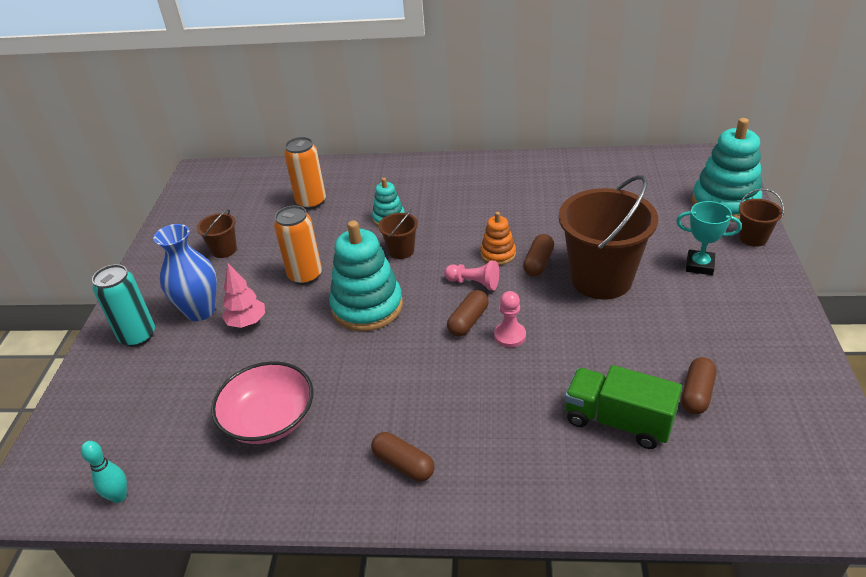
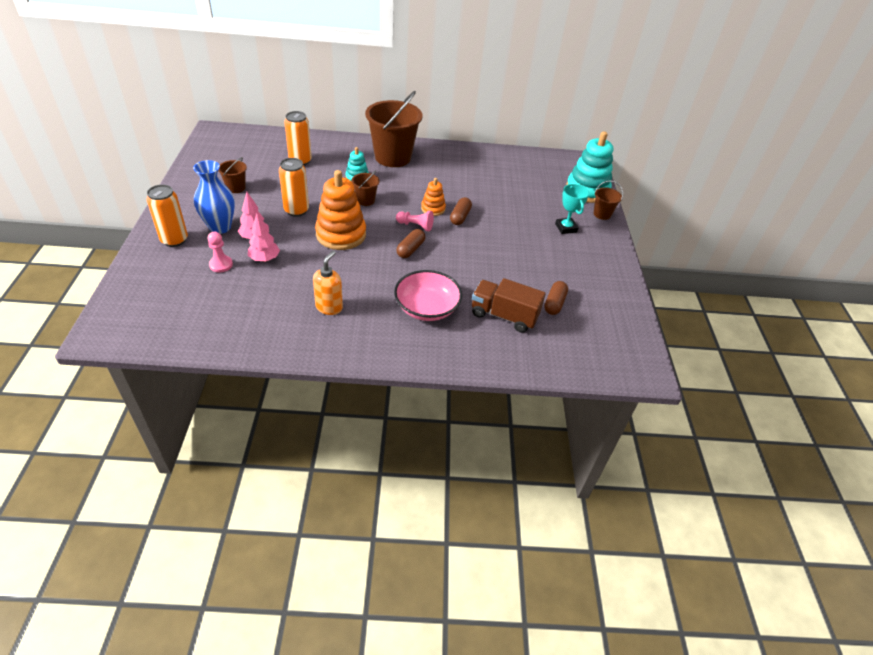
camera: 10 degrees left, 5 degrees up
turquoise bowling pin [81,441,127,503] -> none
turquoise can [92,264,155,347] -> orange can [147,185,188,247]
pink bowl [211,361,314,444] -> pink bowl moved to [394,270,462,321]
turquoise stacking toy [329,220,403,331] -> orange stacking toy [315,170,366,250]
brown capsule [371,432,435,481] -> none
pink pawn [494,291,526,347] -> pink pawn moved to [208,232,233,273]
brown bucket [559,175,658,300] -> brown bucket moved to [365,91,422,167]
green truck [565,365,682,449] -> brown truck [472,278,546,333]
turquoise trophy [676,201,742,275] -> turquoise trophy turned 60 degrees clockwise [555,184,589,234]
none -> pink tree [248,213,280,262]
none -> orange soap dispenser [313,251,343,315]

